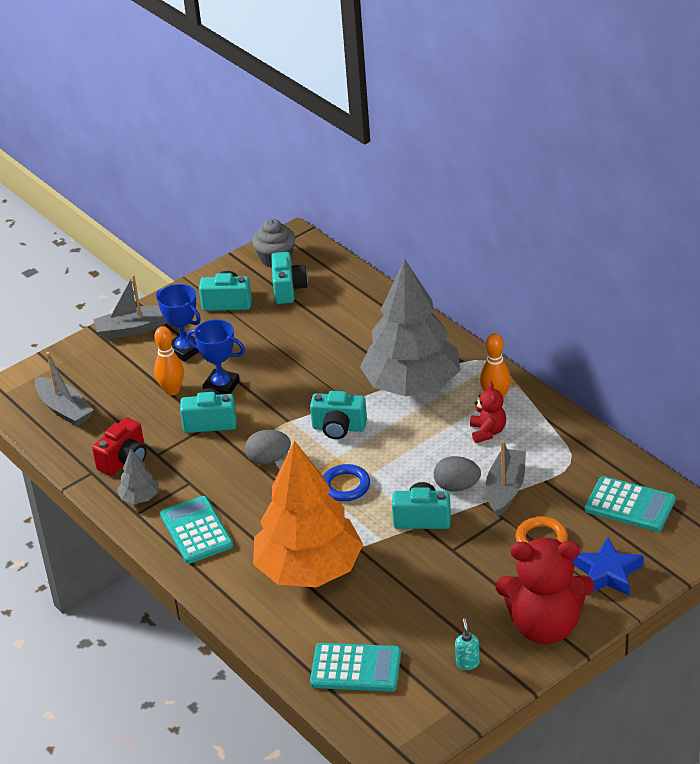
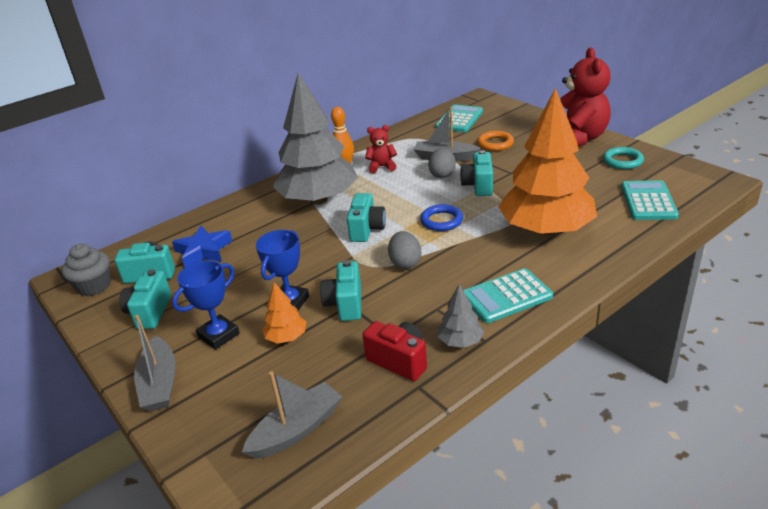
camera: 90 degrees left, 5 degrees down
orange bowling pin [154,326,184,395] -> orange tree [262,282,306,344]
turquoise soap dispenser [455,618,480,670] -> turquoise ring [603,147,644,169]
blue star [573,537,643,596] -> blue star moved to [172,226,232,267]

